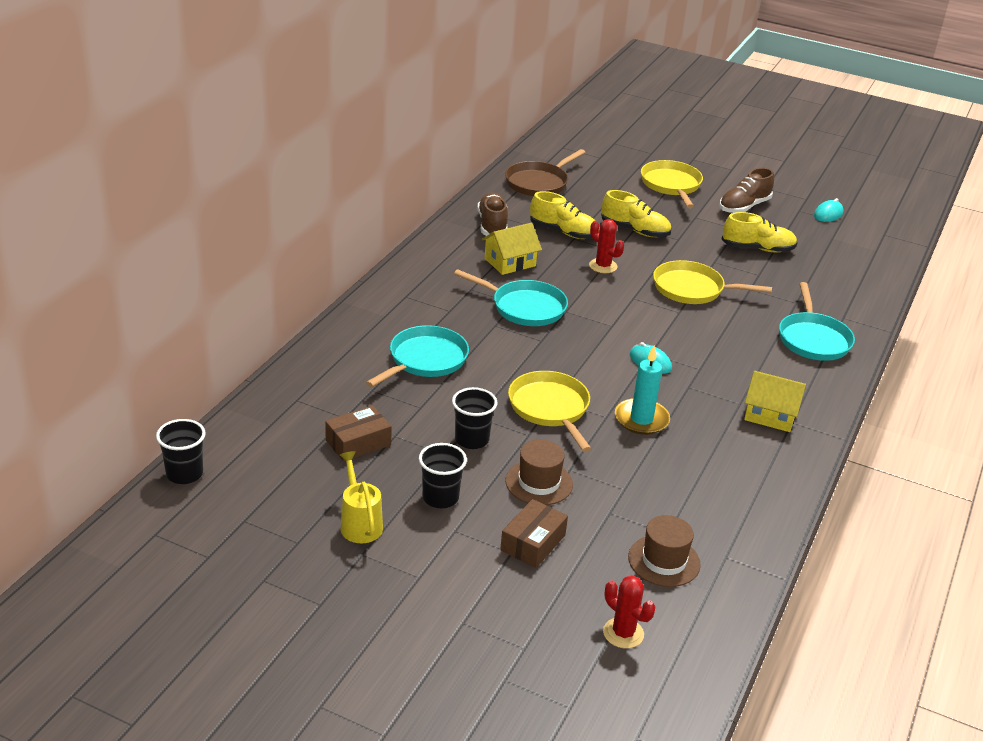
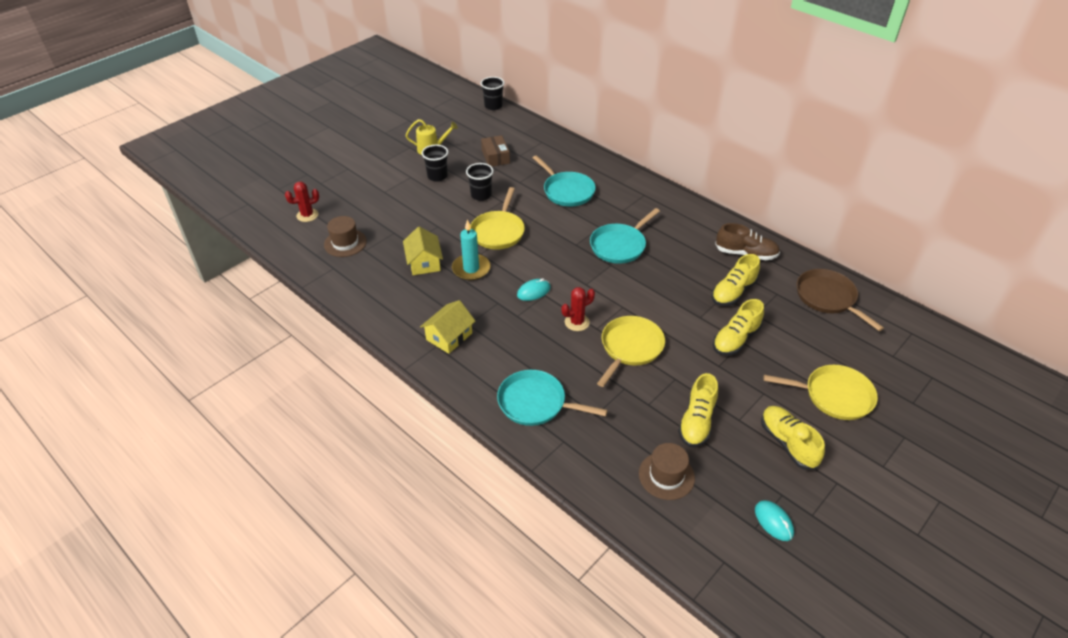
camera: 110 degrees right, 10 degrees up
yellow house [482,223,542,275] -> yellow house moved to [403,227,443,275]
brown box [500,499,568,568] -> none
brown hat [505,440,573,505] -> brown hat moved to [639,443,695,500]
yellow pan [508,371,592,452] -> yellow pan turned 105 degrees clockwise [470,187,525,250]
red cactus [589,219,624,273] -> red cactus moved to [561,287,595,331]
brown shoe [719,168,774,213] -> yellow shoe [761,406,825,470]

